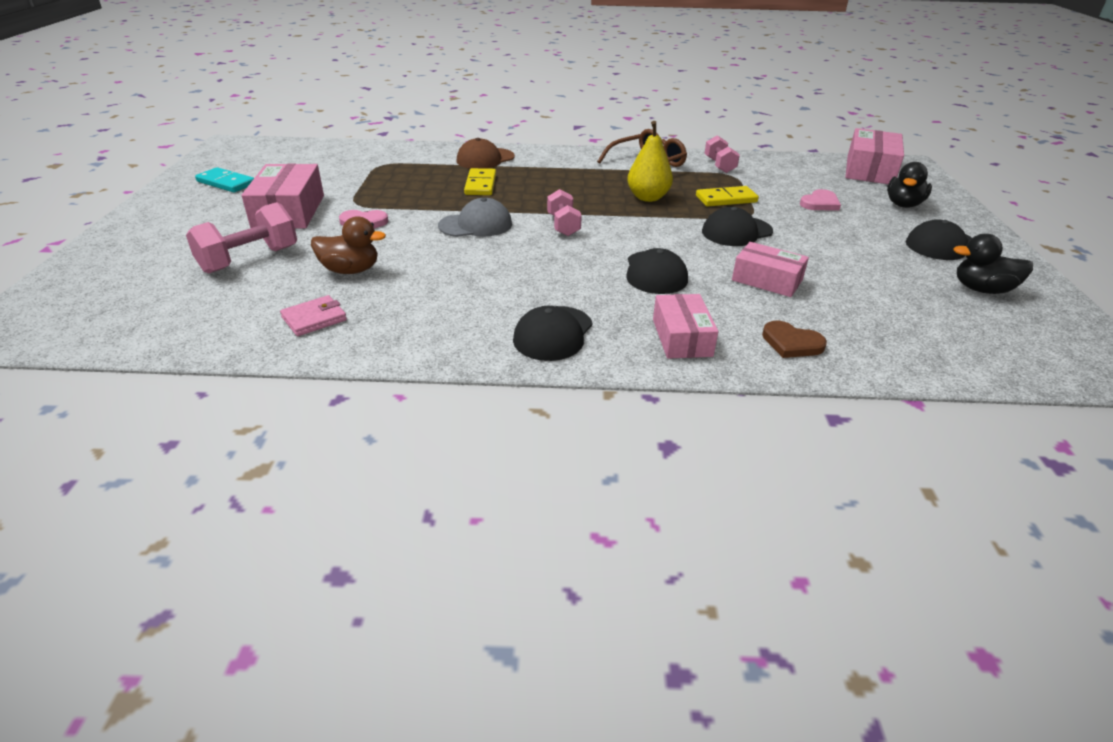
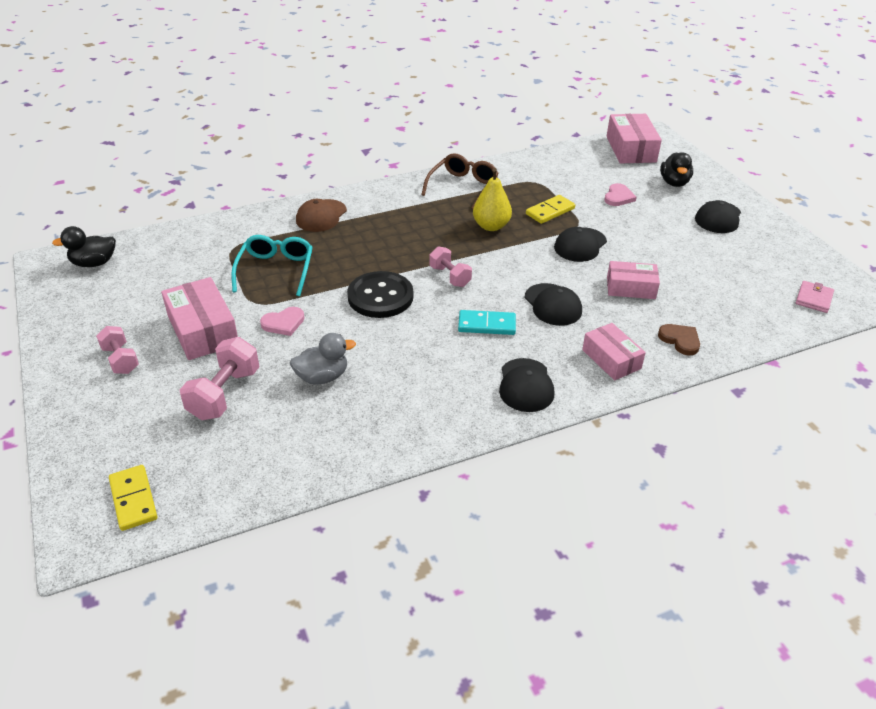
camera: 25 degrees left, 5 degrees up
turquoise domino [195,167,254,193] -> turquoise domino moved to [458,310,516,335]
pink wallet [280,295,347,336] -> pink wallet moved to [796,281,834,313]
brown duck [311,216,386,274] -> grey duck [290,333,356,385]
grey cap [438,198,512,237] -> black button [347,271,414,318]
yellow domino [464,168,496,195] -> yellow domino moved to [109,465,157,531]
pink dumbbell [705,136,740,173] -> pink dumbbell moved to [96,326,139,374]
brown heart [762,321,827,358] -> brown heart turned 135 degrees counterclockwise [658,324,700,355]
black duck [953,234,1033,294] -> black duck moved to [52,226,116,267]
none -> turquoise glasses [231,235,313,296]

